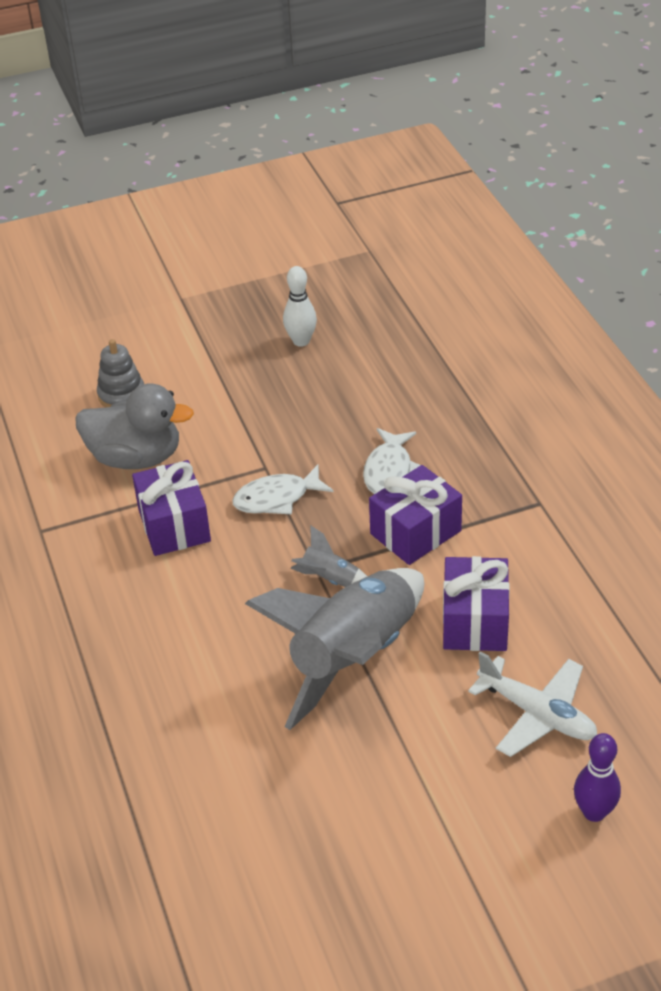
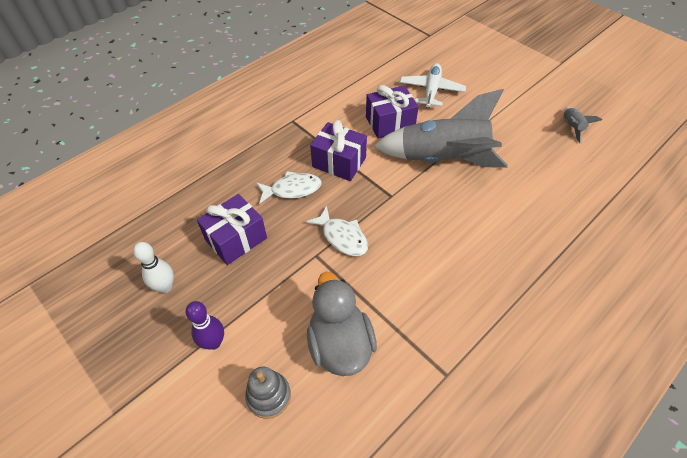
camera: 115 degrees left, 10 degrees up
purple gift [132,460,211,556] -> purple gift moved to [197,194,267,265]
grey rocket [290,525,367,587] -> grey rocket moved to [563,107,602,144]
purple bowling pin [574,733,621,822] -> purple bowling pin moved to [186,301,224,350]

